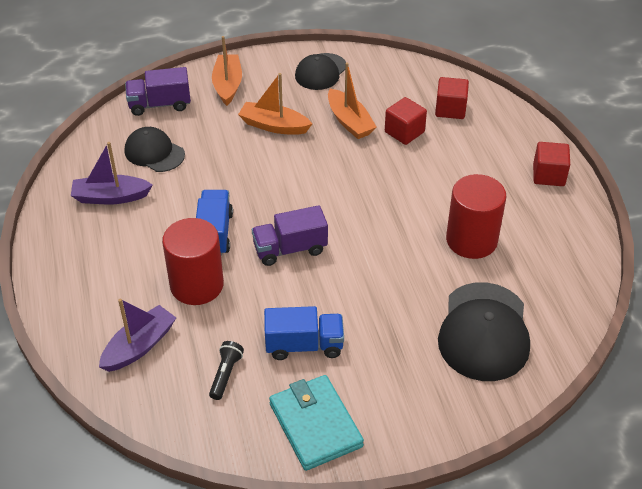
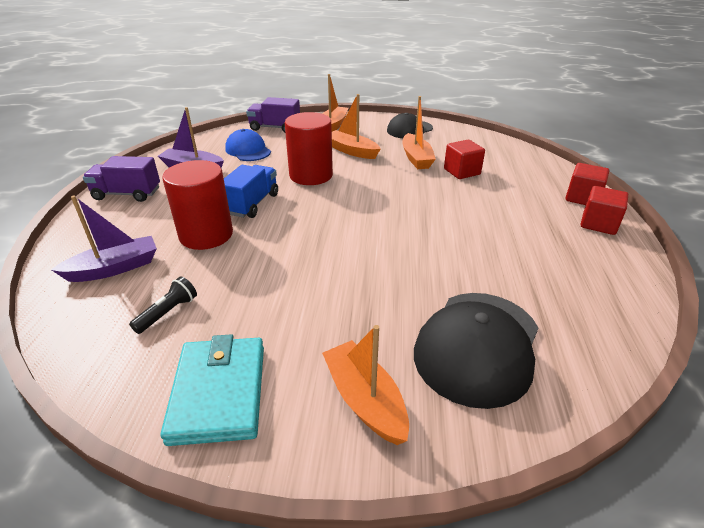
camera: 20 degrees right, 10 degrees down
black cap [125,127,185,172] -> blue cap [225,129,271,161]
purple truck [252,205,328,266] -> purple truck moved to [83,156,160,202]
blue truck [264,306,344,360] -> none
red cube [435,77,469,119] -> red cube moved to [565,163,609,205]
red cylinder [446,174,506,259] -> red cylinder moved to [285,112,333,185]
none -> orange boat [322,325,409,445]

